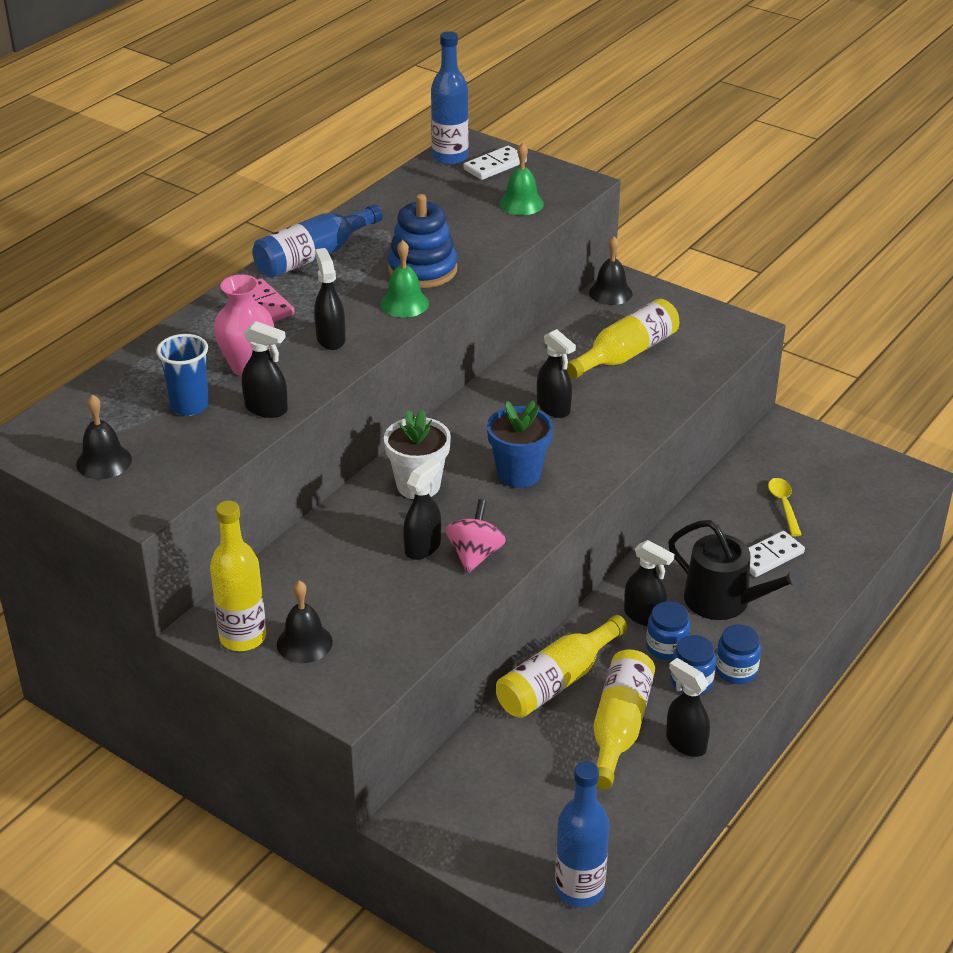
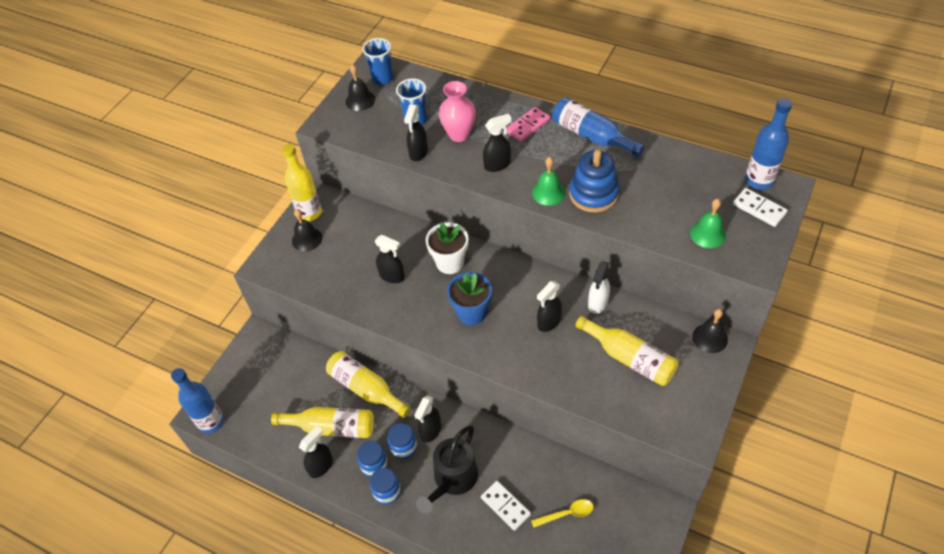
camera: 85 degrees right, 15 degrees up
pink spinning top [445,499,506,573] -> none
none -> blue cup [362,38,393,85]
none -> white spray bottle [588,261,610,314]

